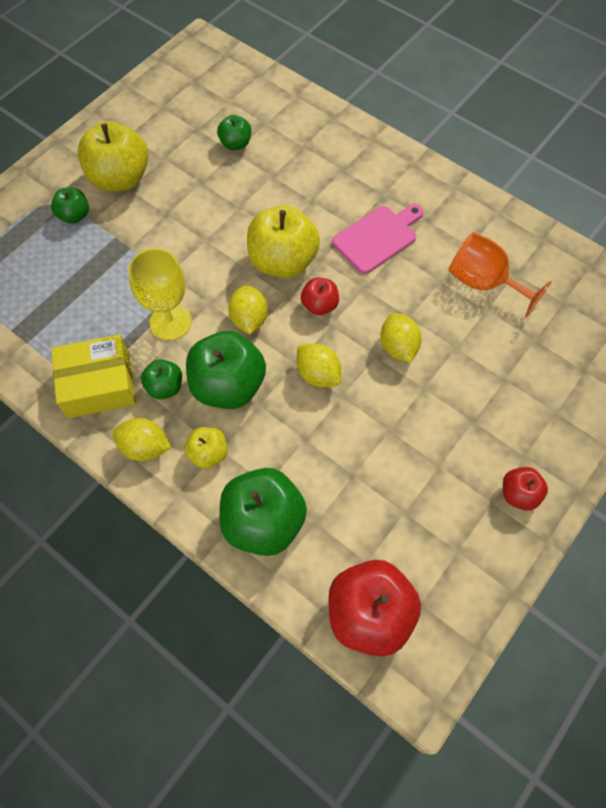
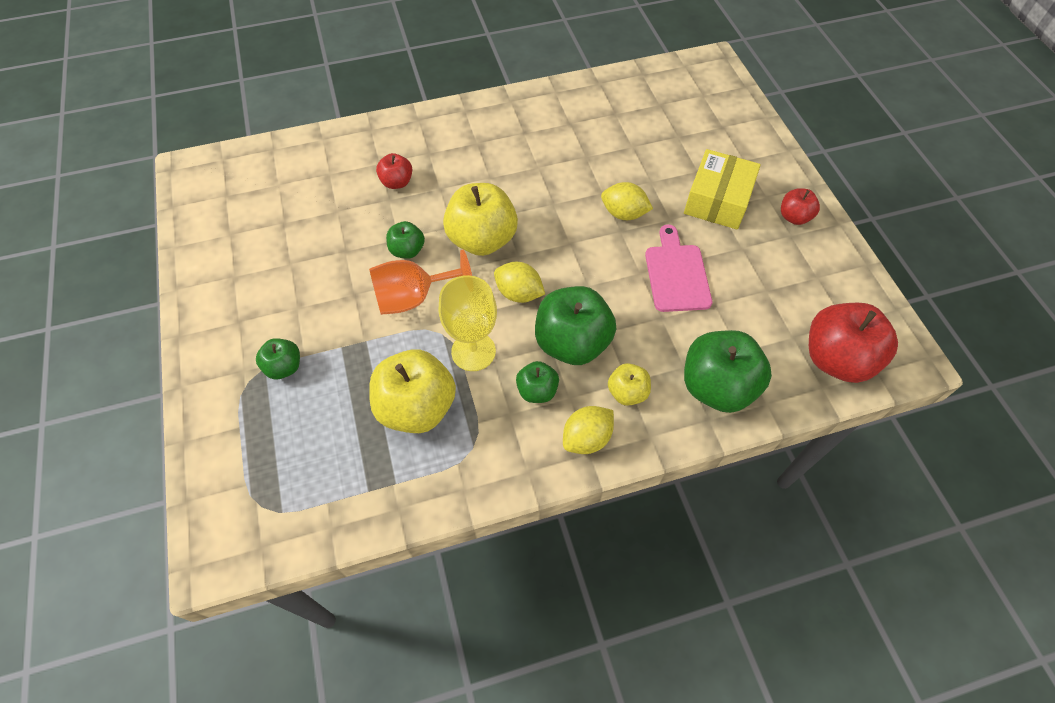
camera: 55 degrees left, 5 degrees down
yellow box [51,334,136,418] -> yellow box moved to [684,149,761,229]
yellow apple [77,121,149,191] -> yellow apple moved to [369,349,456,433]
green apple [217,115,251,150] -> green apple moved to [386,221,425,259]
yellow lemon [297,343,341,388] -> none
red apple [301,278,339,315] -> red apple moved to [376,153,412,189]
pink cutting board [332,204,424,274] -> pink cutting board moved to [645,224,712,312]
orange goblet [448,232,552,318] -> orange goblet moved to [369,250,472,315]

